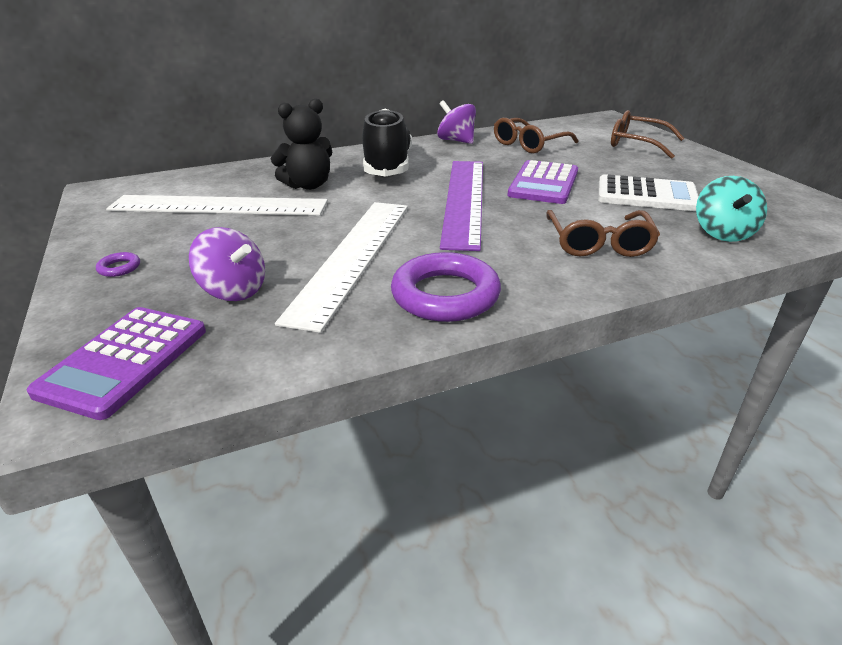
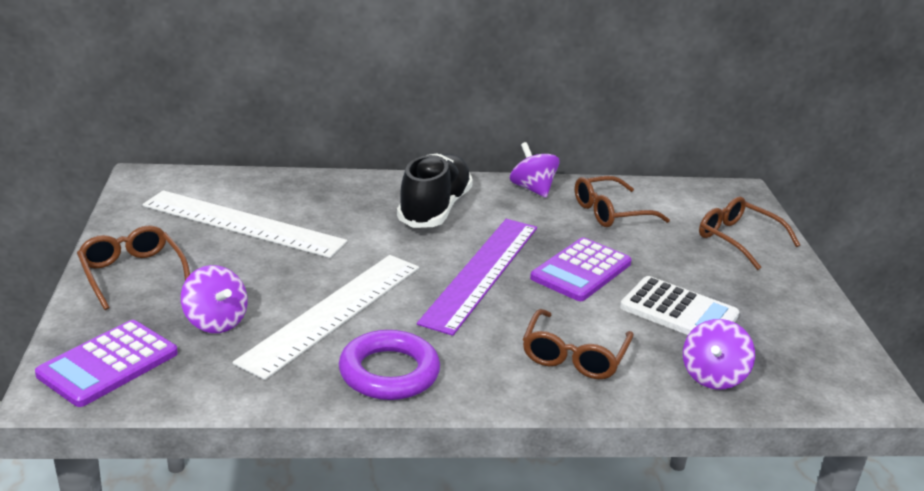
camera: 15 degrees right, 5 degrees down
purple ring [96,252,140,277] -> brown glasses [77,225,190,310]
black teddy bear [271,98,332,190] -> none
turquoise spinning top [696,176,767,242] -> purple spinning top [683,319,755,389]

